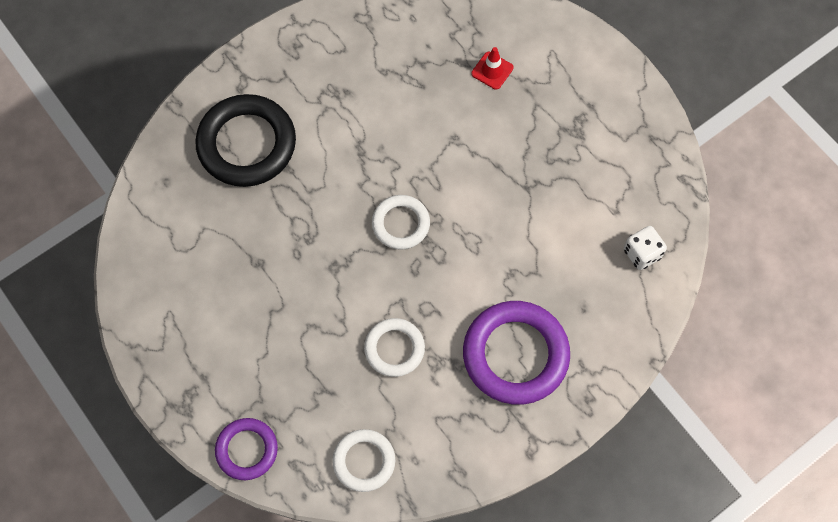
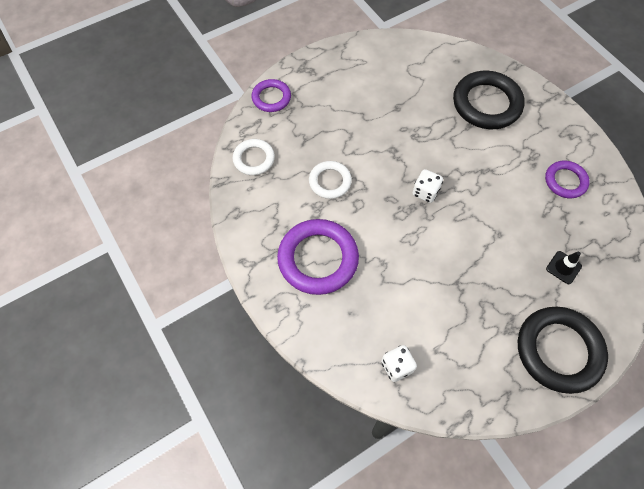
camera: 95 degrees right, 5 degrees down
white ring [372,195,430,250] -> white dice [413,169,443,203]
red traffic cone [471,47,514,90] -> black traffic cone [546,251,582,284]
none -> black ring [518,307,608,394]
none -> purple ring [545,161,590,198]

